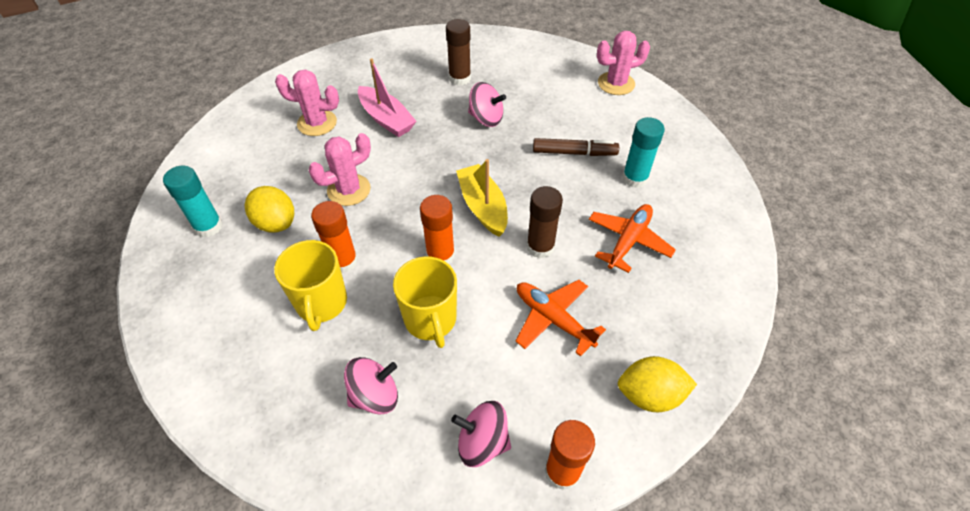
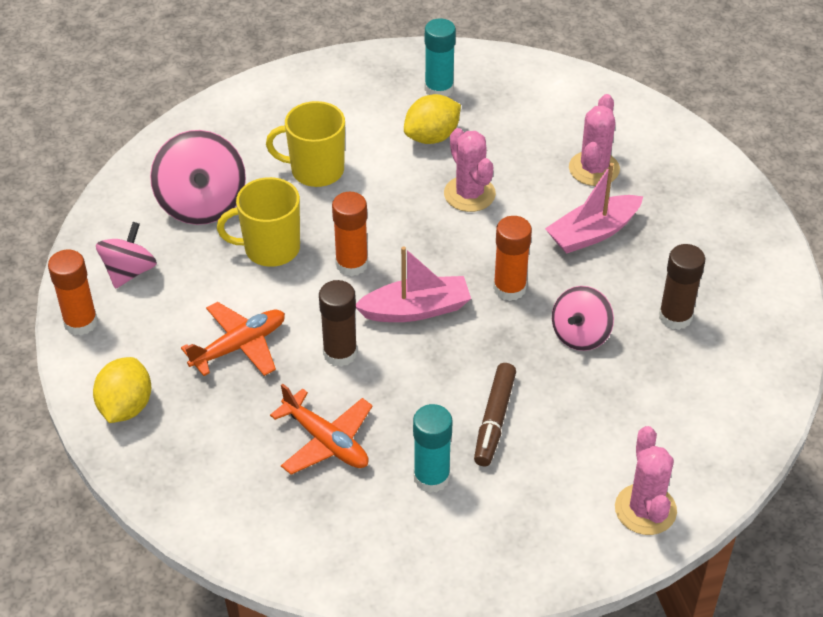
camera: 100 degrees right, 5 degrees down
orange glue stick [311,201,358,273] -> orange glue stick moved to [493,216,532,301]
pink spinning top [344,357,398,415] -> pink spinning top [150,130,246,225], size x1.56
yellow boat [456,159,508,237] -> pink boat [356,246,471,322]

